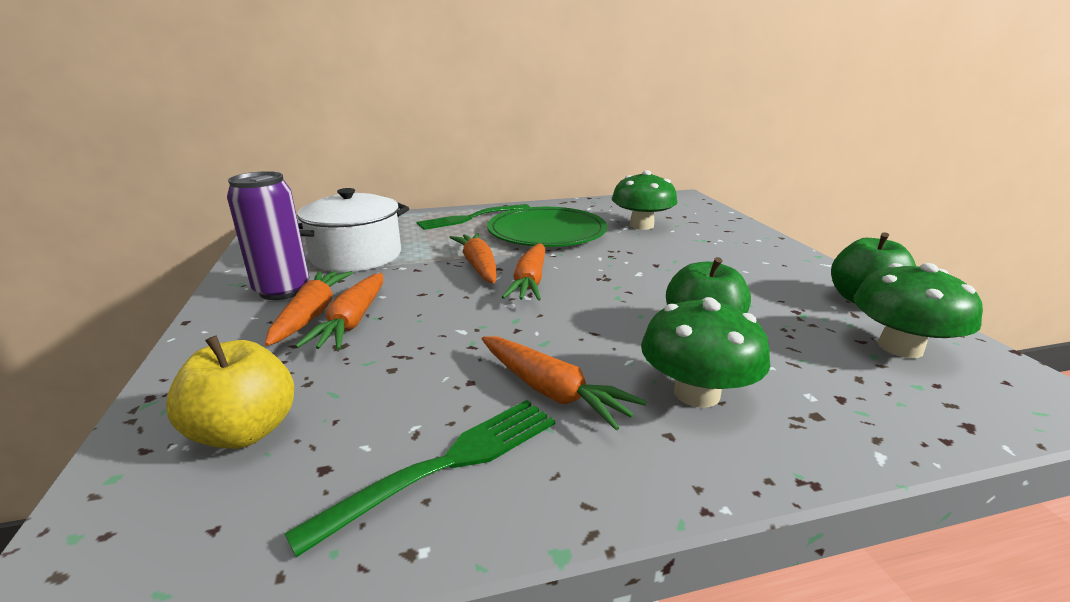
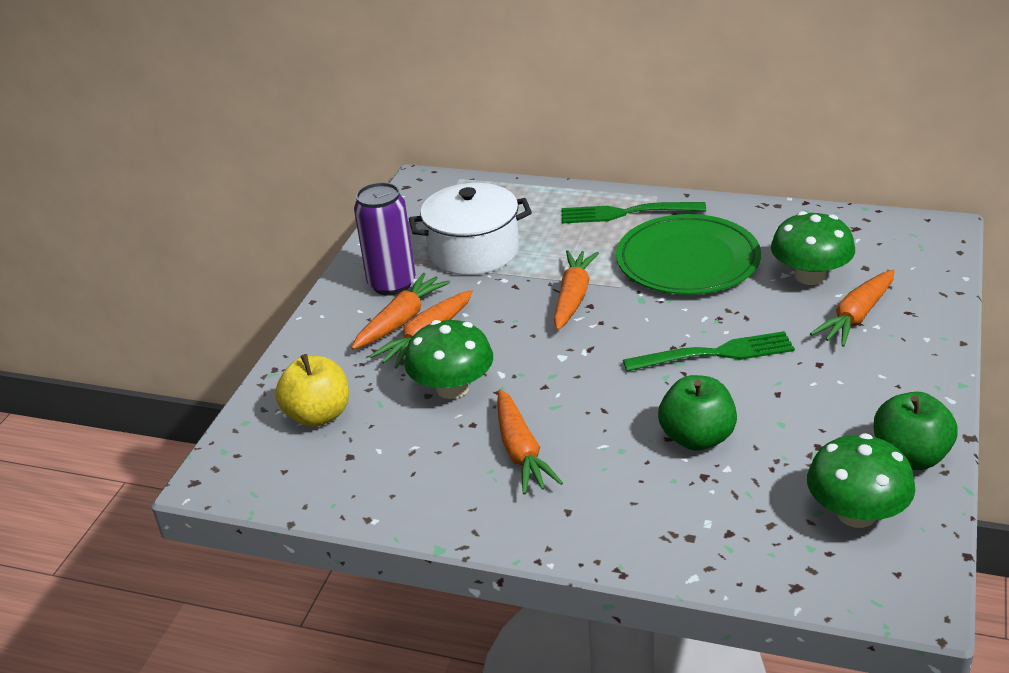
camera: 35 degrees right, 10 degrees up
green fork [284,400,555,557] -> green fork moved to [623,331,795,371]
orange carrot [502,243,545,301] -> orange carrot moved to [810,270,895,347]
green mushroom [641,297,770,408] -> green mushroom moved to [404,320,493,399]

